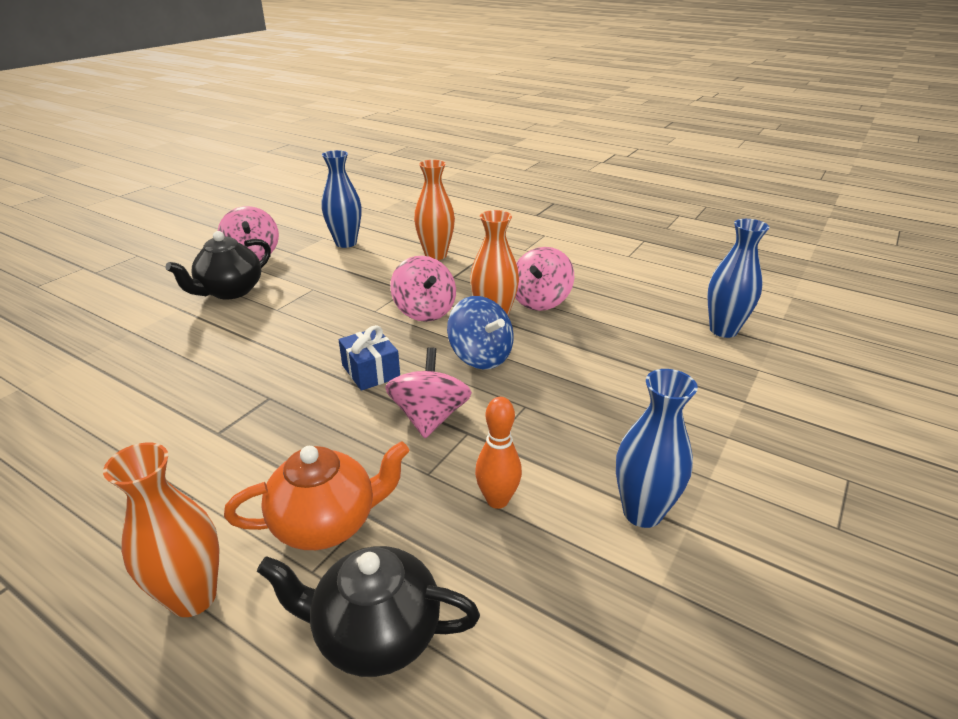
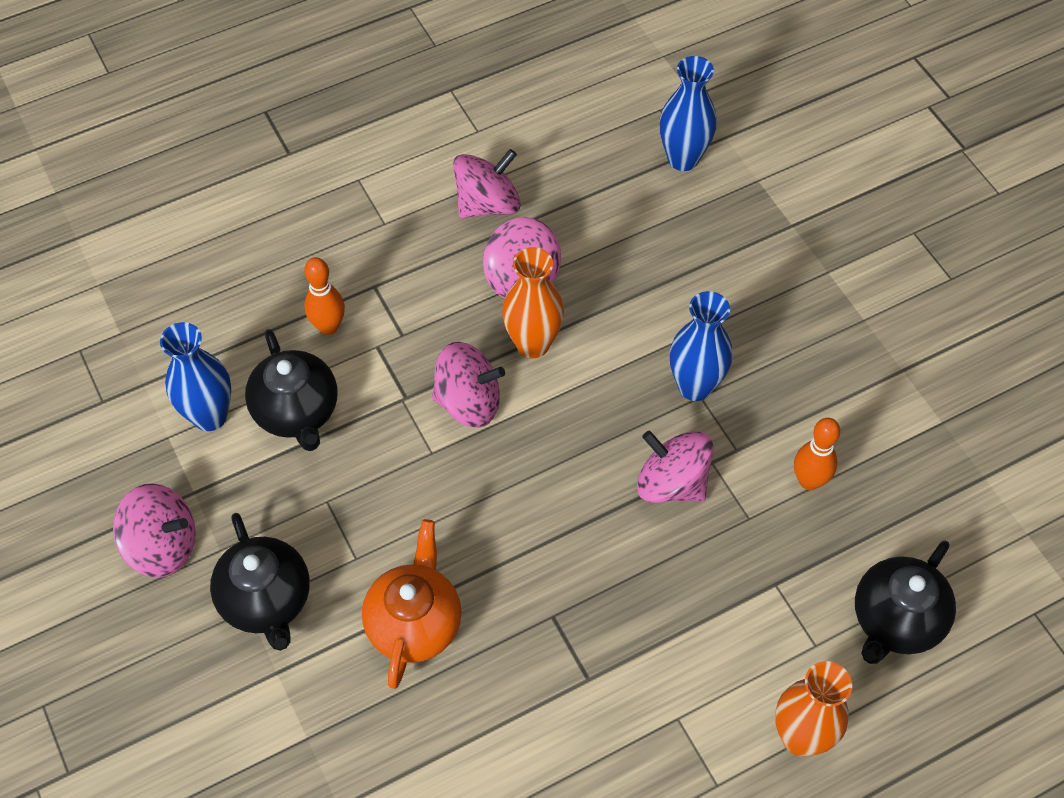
camera: 60 degrees left, 25 degrees up
orange teapot [224,441,410,550] -> orange teapot moved to [362,519,462,689]
blue gift [339,325,400,391] -> none
orange vase [414,160,455,260] -> orange bowling pin [304,257,345,335]
blue spinning top [447,296,514,369] -> none
blue vase [616,369,698,528] -> blue vase moved to [670,291,733,401]
none -> black teapot [245,329,337,451]
none -> pink spinning top [453,149,521,218]

